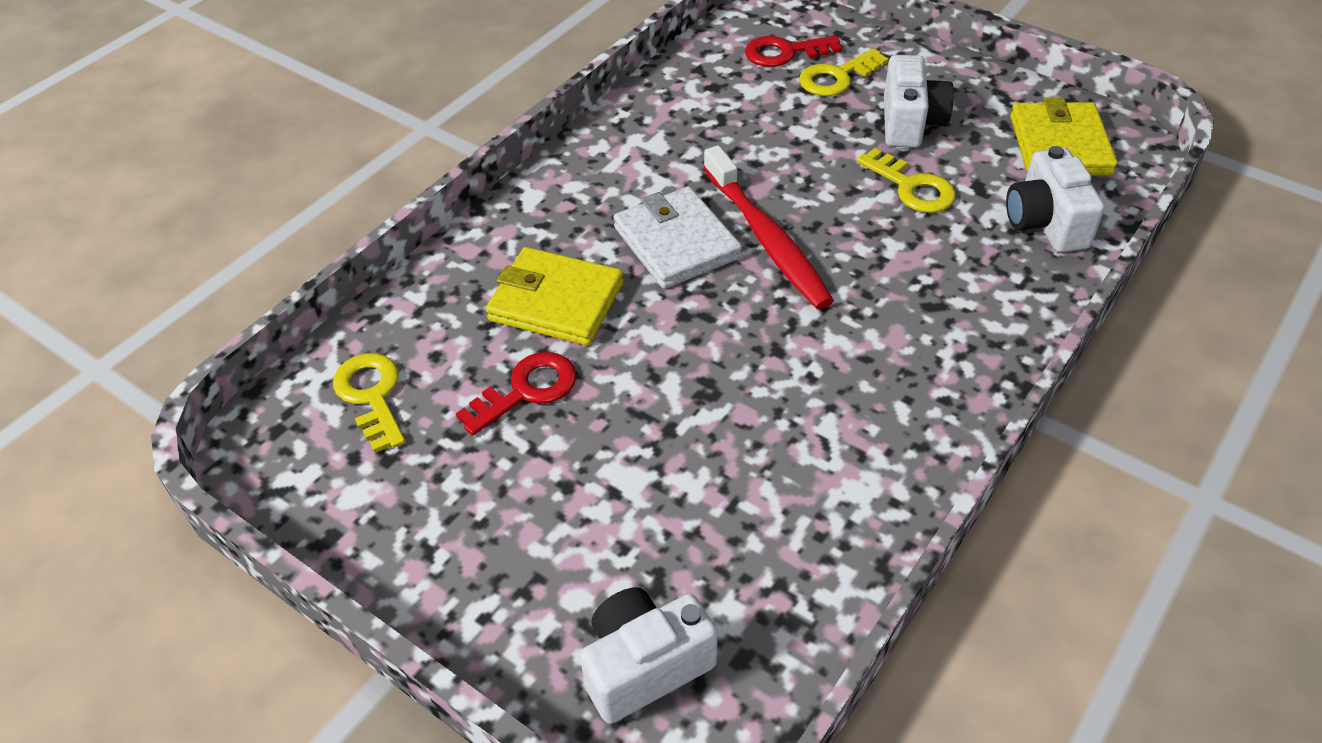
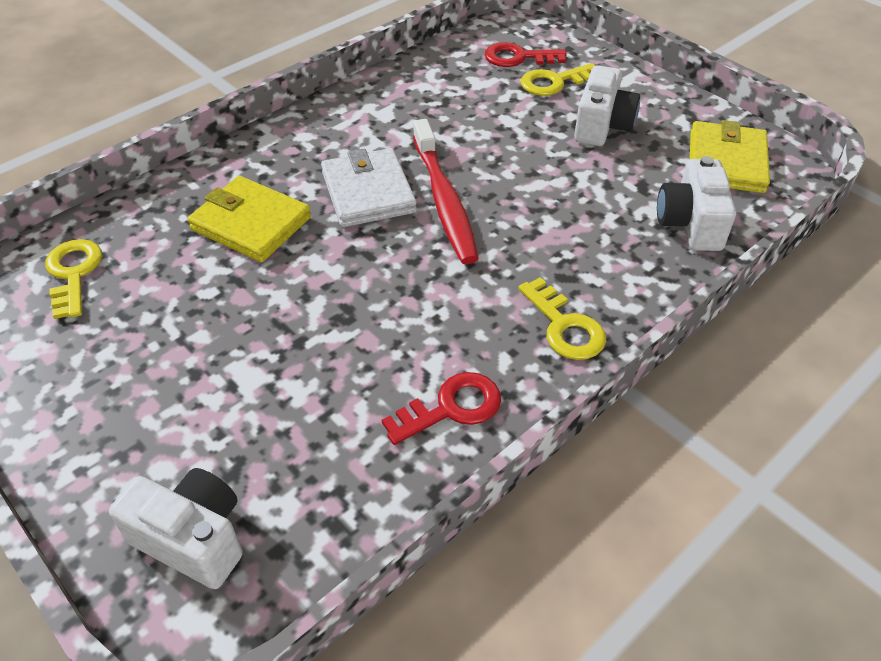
camera: 10 degrees right, 0 degrees up
red key [456,352,577,436] -> red key moved to [382,372,501,445]
white camera [580,587,718,724] -> white camera turned 45 degrees clockwise [109,468,243,589]
yellow key [857,148,956,213] -> yellow key moved to [518,277,606,360]

